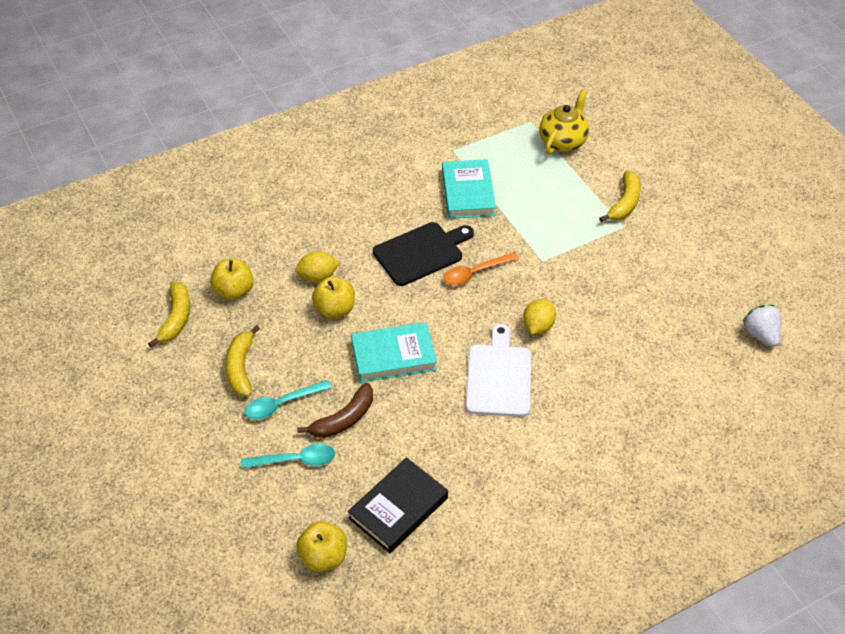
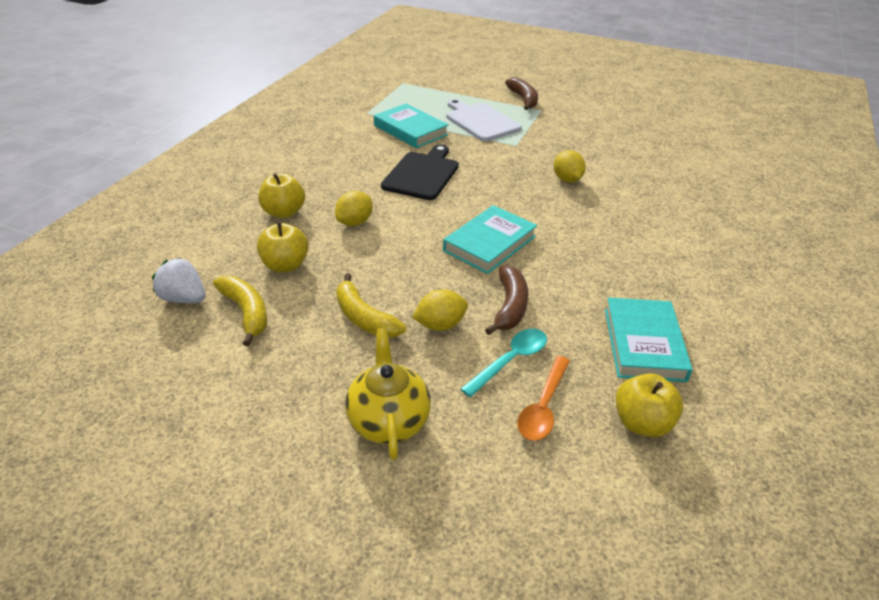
camera: 40 degrees left, 10 degrees down
turquoise spoon [245,380,331,420] -> yellow lemon [412,289,468,331]
yellow apple [312,277,355,319] -> yellow apple moved to [259,173,305,218]
black book [348,457,448,553] -> turquoise book [605,298,693,382]
orange spoon [443,252,519,285] -> orange spoon moved to [517,356,570,441]
white cutting board [466,324,531,417] -> white cutting board moved to [446,99,522,141]
yellow teapot [539,89,589,154] -> yellow teapot moved to [345,328,431,460]
yellow banana [599,170,641,222] -> brown banana [505,77,538,110]
white strawberry [742,305,781,347] -> white strawberry moved to [152,258,206,303]

